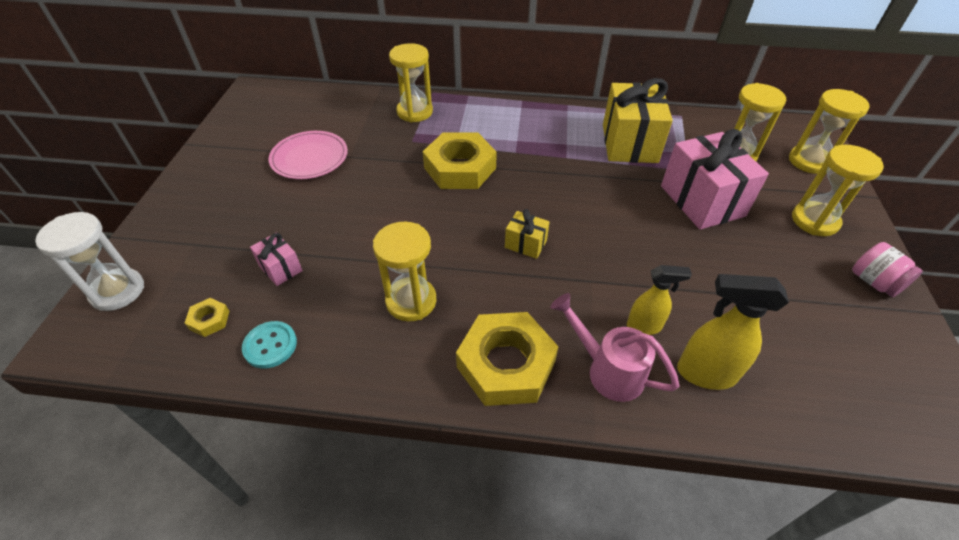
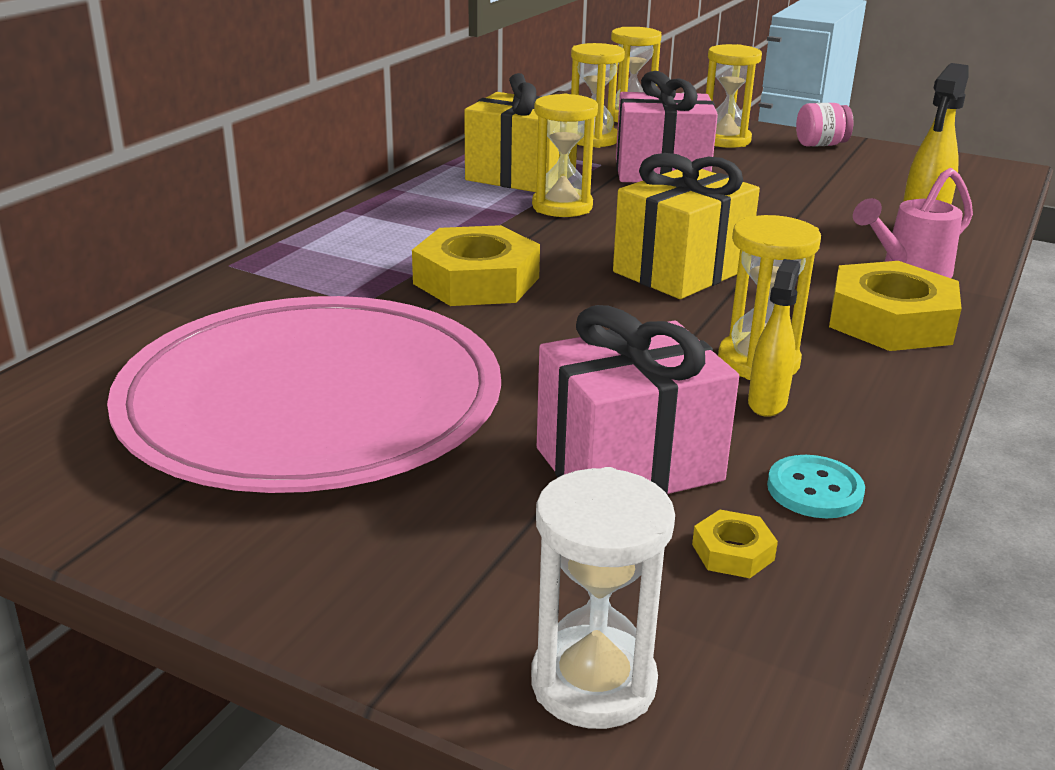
camera: 70 degrees left, 20 degrees down
pink gift [250,233,303,286] -> pink gift [537,305,739,494], size x2.11
pink plate [268,131,348,179] -> pink plate [107,296,501,493], size x2.21
yellow hourglass [389,43,433,122] -> yellow hourglass moved to [532,94,598,217]
yellow gift [505,209,550,259] -> yellow gift [613,153,760,299], size x2.11
yellow spray bottle [627,265,692,335] -> yellow spray bottle moved to [748,259,800,417]

